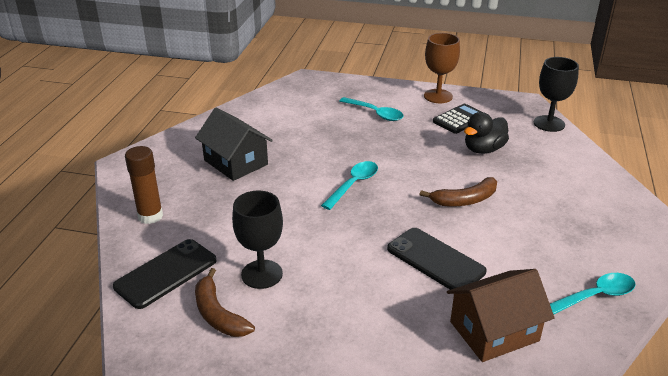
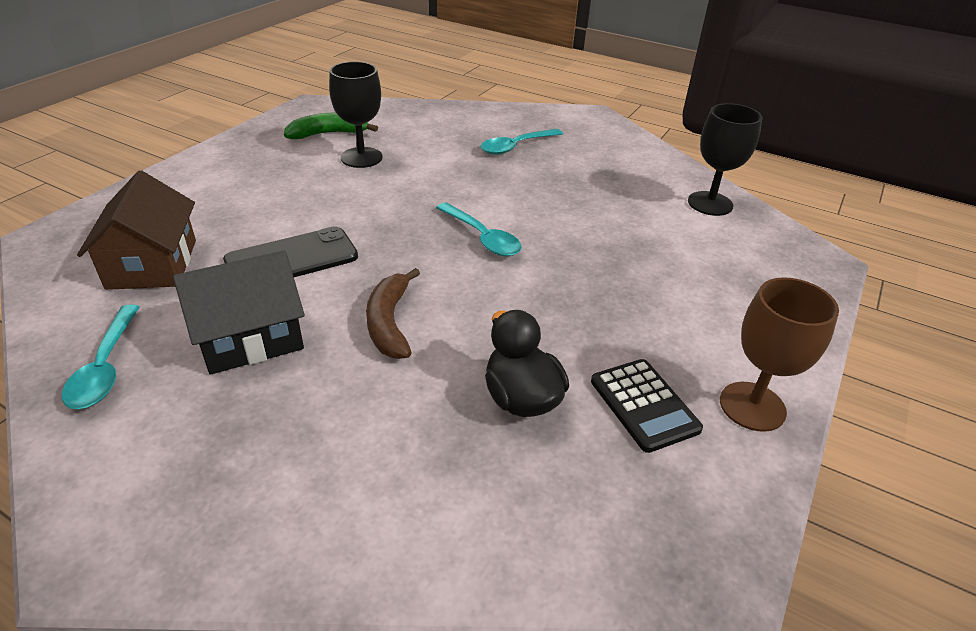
camera: 105 degrees right, 5 degrees up
black phone [113,239,217,309] -> none
brown glue stick [125,146,163,224] -> none
black house [195,108,273,181] -> black house moved to [173,251,305,375]
brown banana [195,268,255,337] -> green banana [284,113,378,139]
turquoise spoon [339,97,404,121] -> turquoise spoon moved to [481,129,563,155]
black goblet [534,57,579,132] -> black goblet moved to [688,103,762,216]

